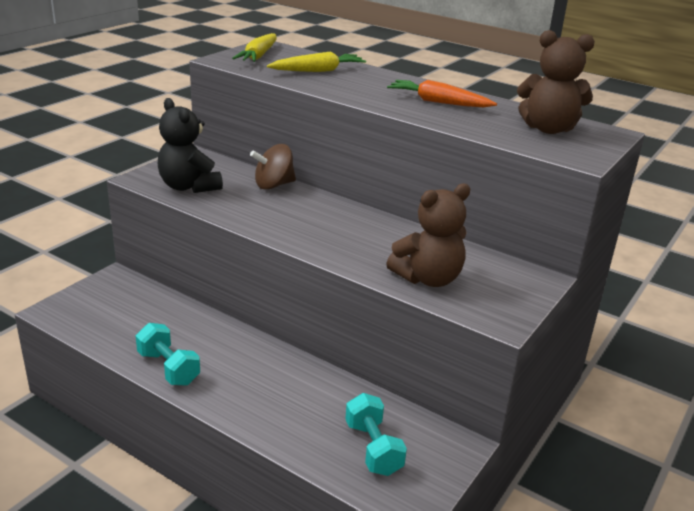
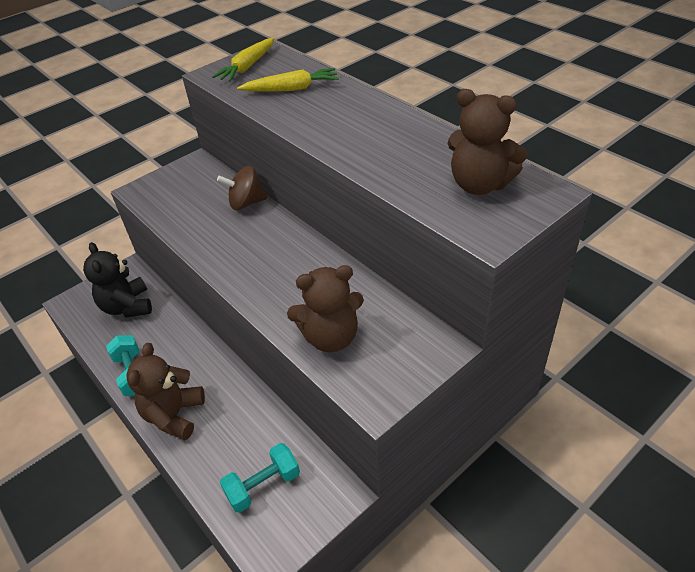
camera: 20 degrees right, 15 degrees up
black teddy bear [158,98,223,193] -> black teddy bear moved to [83,242,152,318]
turquoise dumbbell [345,393,407,476] -> turquoise dumbbell turned 60 degrees clockwise [220,443,300,513]
orange carrot [387,80,497,107] -> none
none -> brown teddy bear [126,343,205,440]

